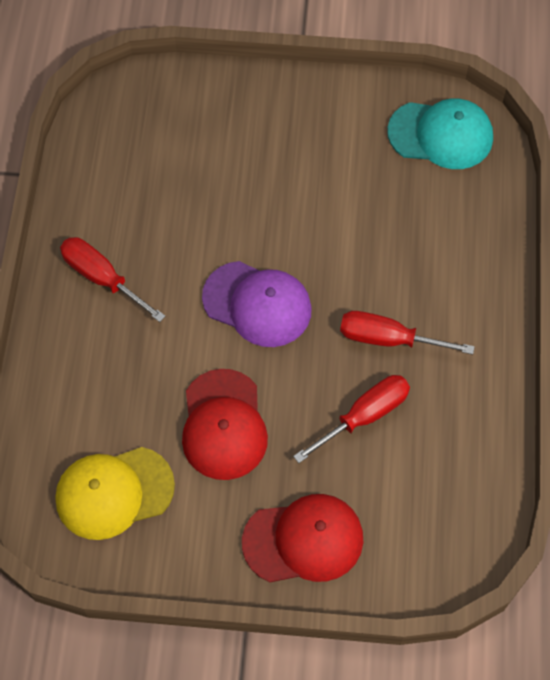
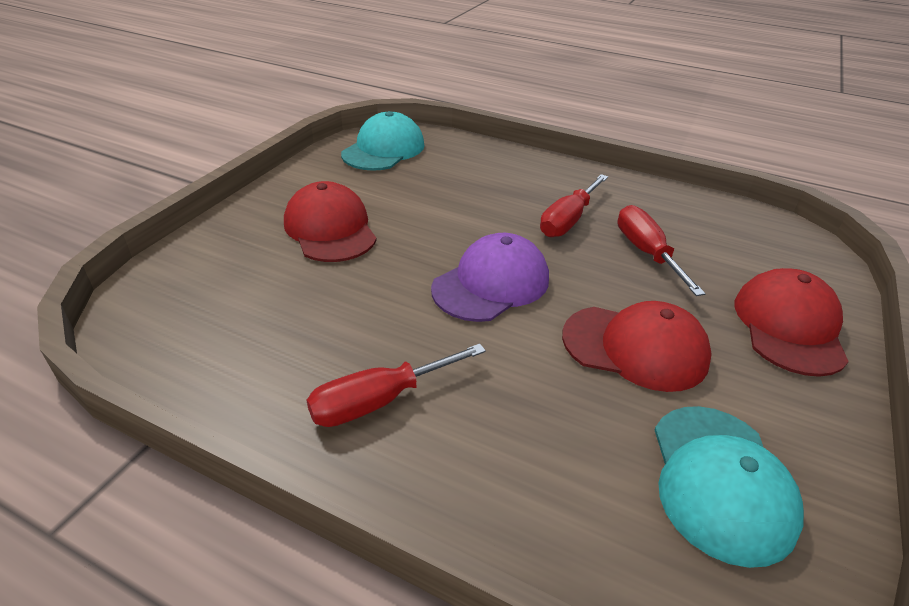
camera: 70 degrees left, 25 degrees down
yellow cap [55,447,175,540] -> turquoise cap [654,406,804,568]
none -> red cap [284,181,377,262]

